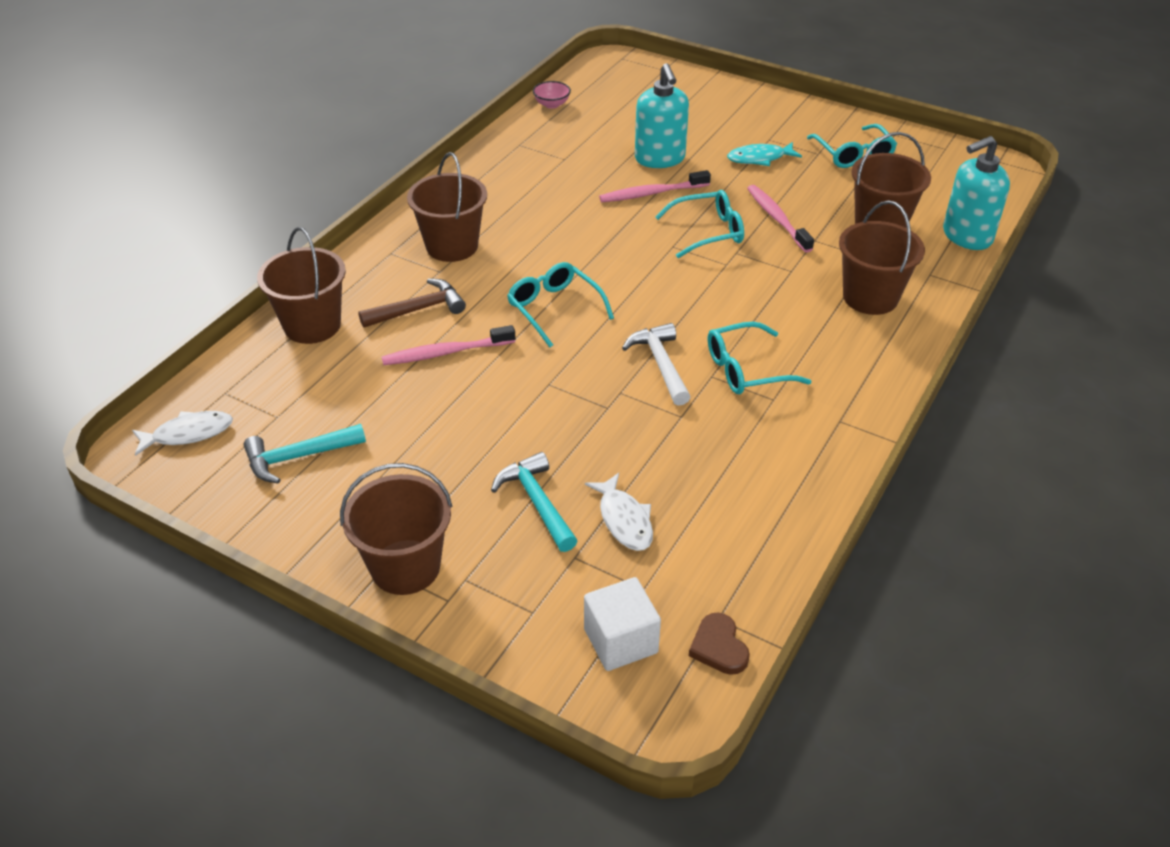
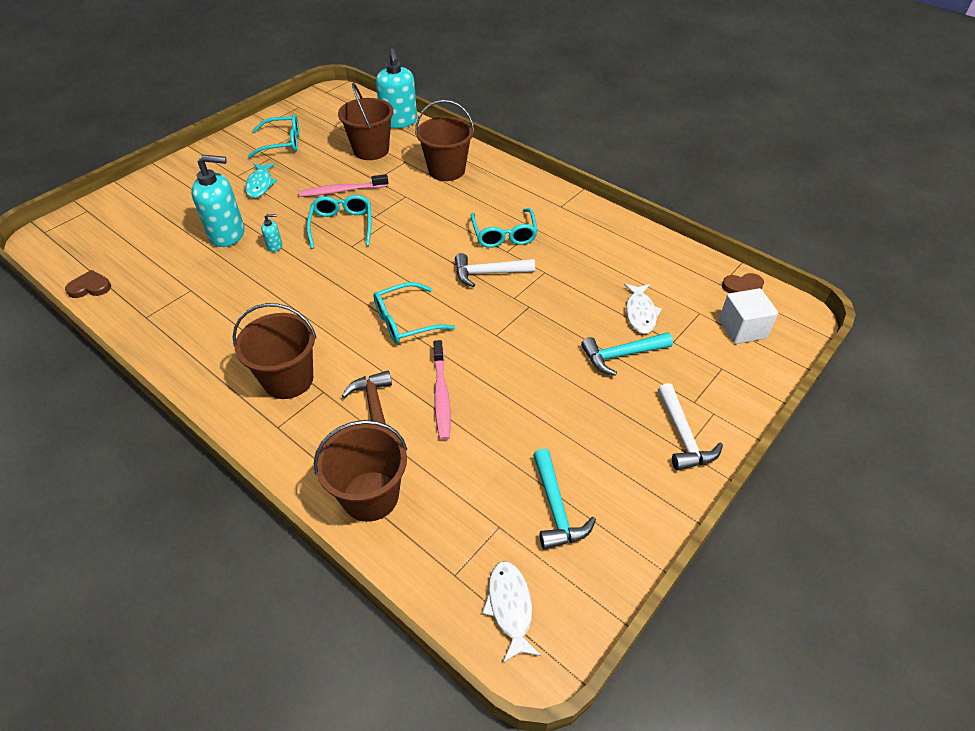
camera: 80 degrees left, 5 degrees up
brown bucket [340,463,453,595] -> white hammer [658,383,723,470]
pink bowl [533,81,571,109] -> brown heart [65,270,111,298]
white fish [585,473,653,551] -> white fish turned 105 degrees clockwise [624,283,662,334]
pink toothbrush [599,170,711,202] -> turquoise soap dispenser [261,214,282,252]

